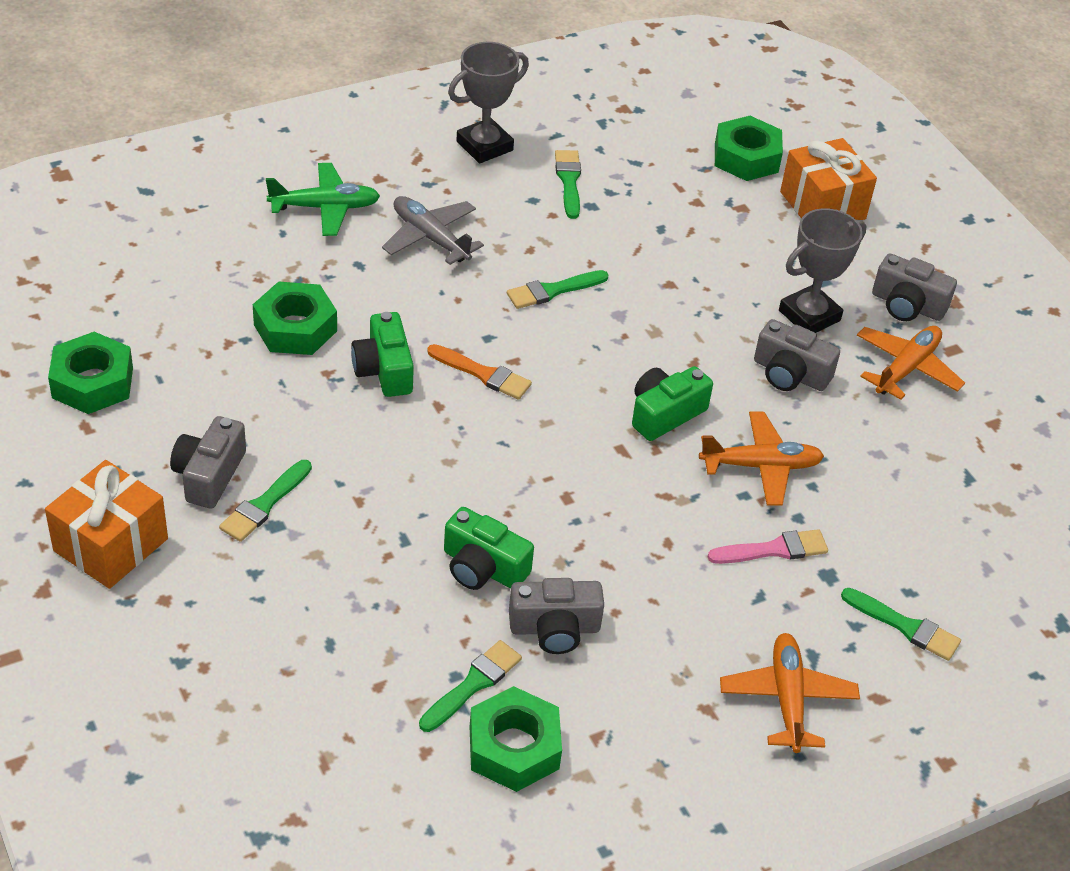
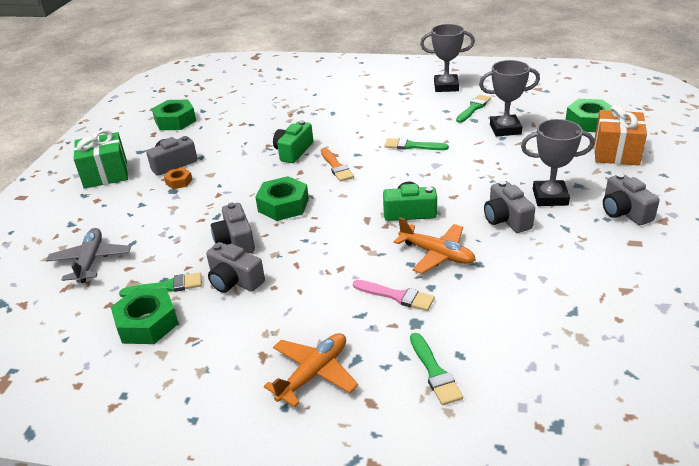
camera: 45 degrees right, 10 degrees down
orange gift [45,460,168,589] -> green gift [73,130,128,189]
green brush [219,460,312,542] -> orange nut [164,168,193,189]
green nut [253,281,337,355] -> green nut moved to [255,176,309,221]
green plane [266,163,380,236] -> none
grey plane [382,196,484,265] -> grey plane moved to [46,228,131,283]
green camera [444,507,534,590] -> grey camera [211,203,255,253]
orange plane [857,326,965,400] -> none
none -> grey trophy [479,60,540,137]

